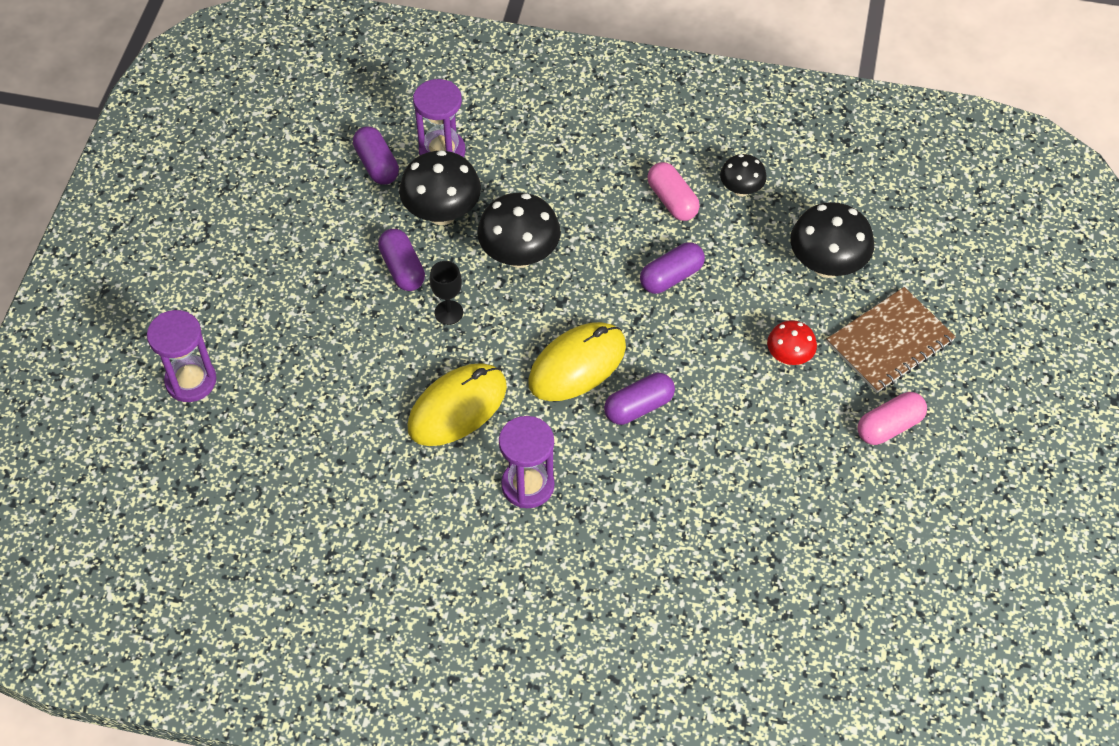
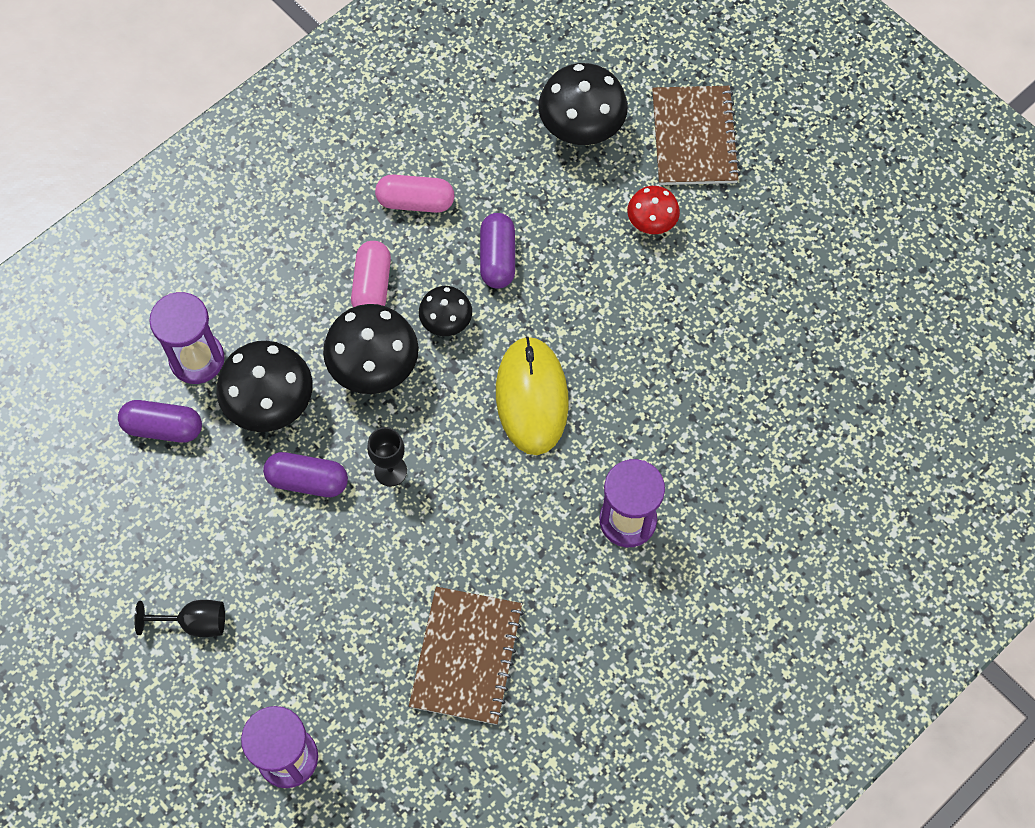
camera: 55 degrees left, 10 degrees up
yellow mouse [407,363,507,446] -> none
purple capsule [604,373,675,425] -> none
black mushroom [720,154,767,197] -> black mushroom moved to [419,286,472,336]
pink capsule [857,392,927,445] -> pink capsule moved to [351,241,391,307]
none -> black goblet [134,600,225,637]
none -> brown notebook [409,587,524,725]

